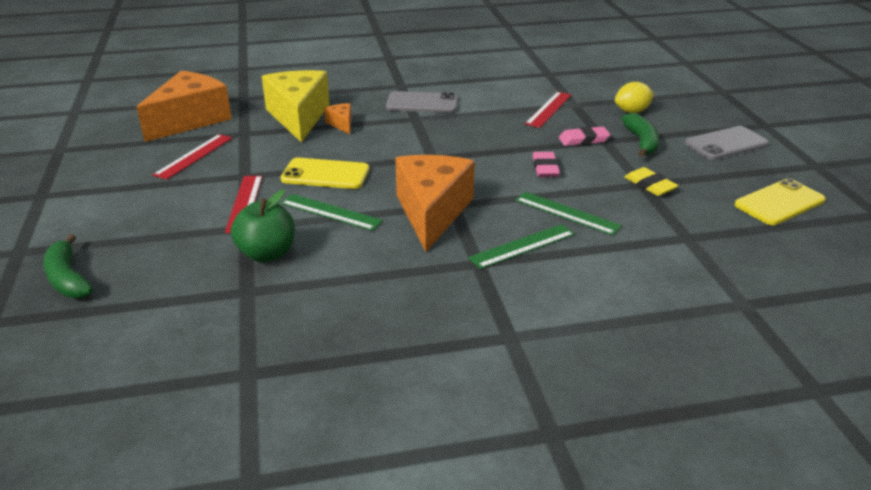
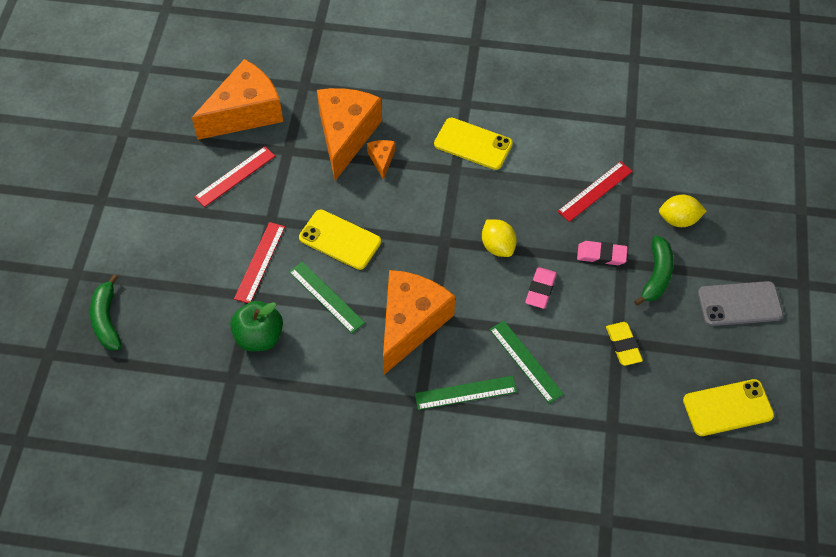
camera: 20 degrees right, 25 degrees up
yellow cheese [262,70,330,143] -> orange cheese [317,88,382,181]
grey phone [386,91,458,113] -> yellow phone [434,118,513,170]
none -> yellow lemon [482,219,517,257]

